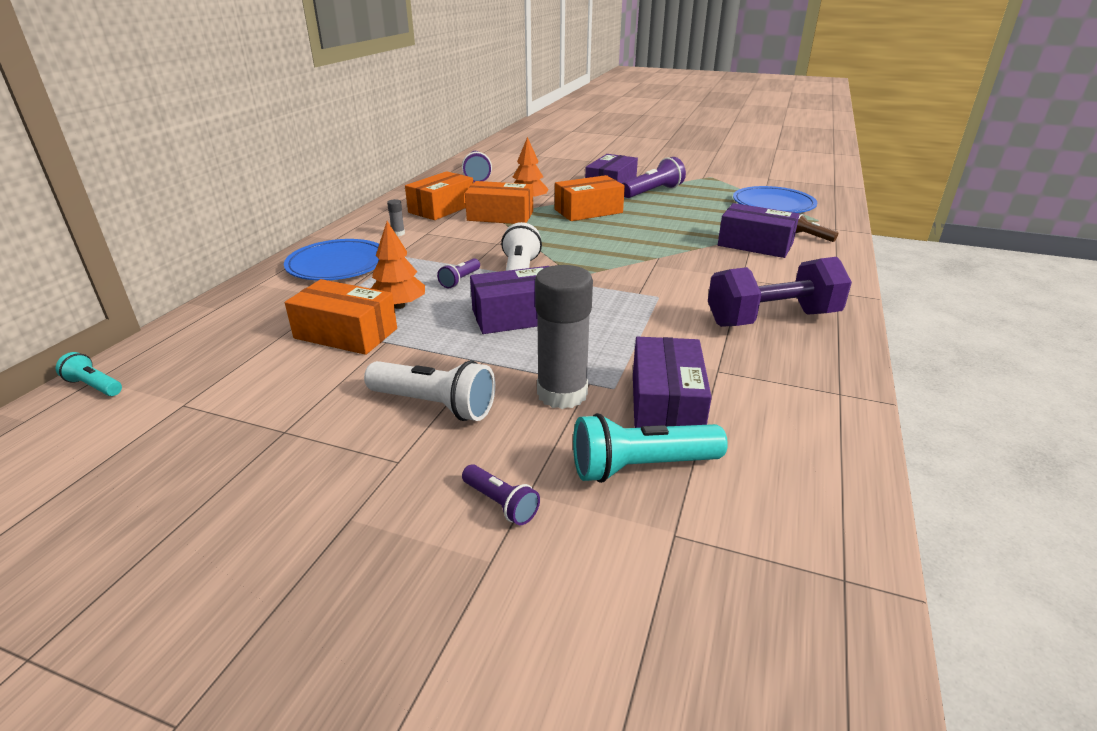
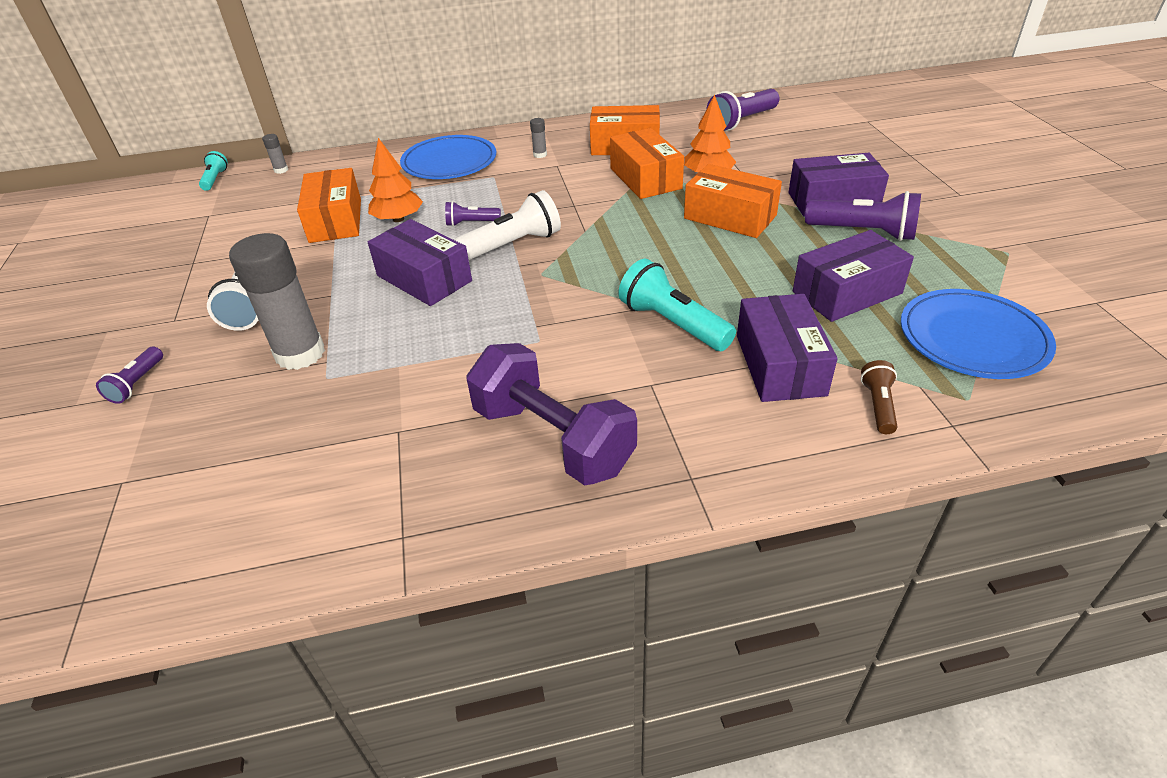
camera: 60 degrees right, 10 degrees up
turquoise flashlight [573,413,728,483] -> turquoise flashlight moved to [618,259,736,351]
purple box [633,337,712,428] -> purple box moved to [793,230,914,322]
none -> grey glue stick [262,134,288,174]

